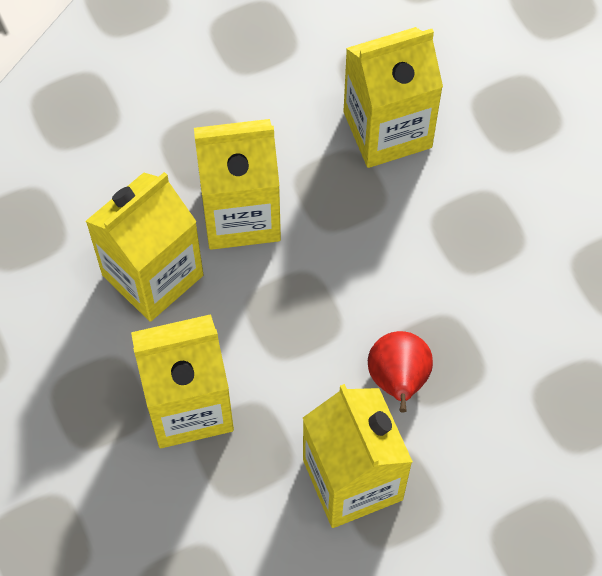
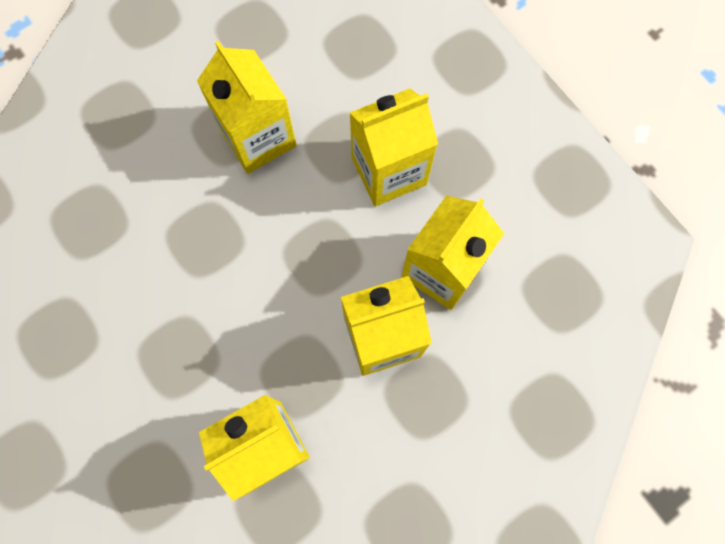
camera: 170 degrees right, 10 degrees up
red pear [368,331,433,413] -> none

